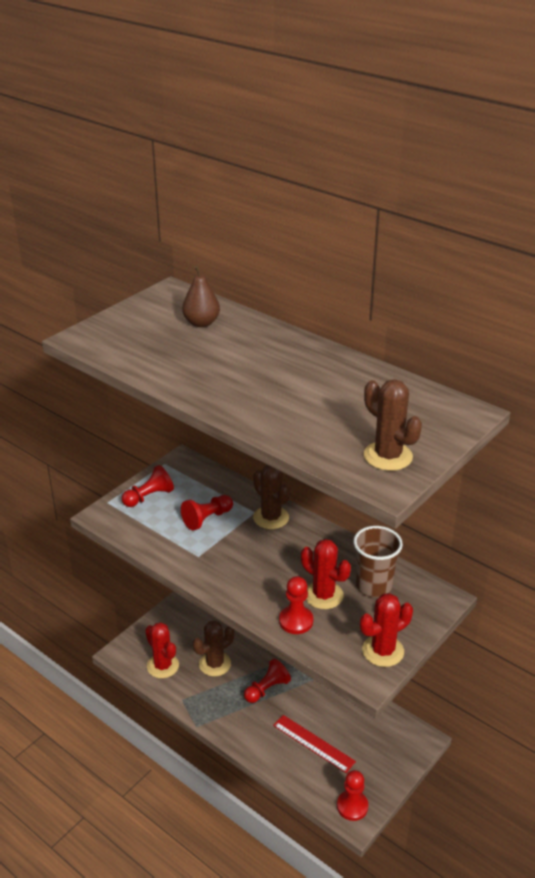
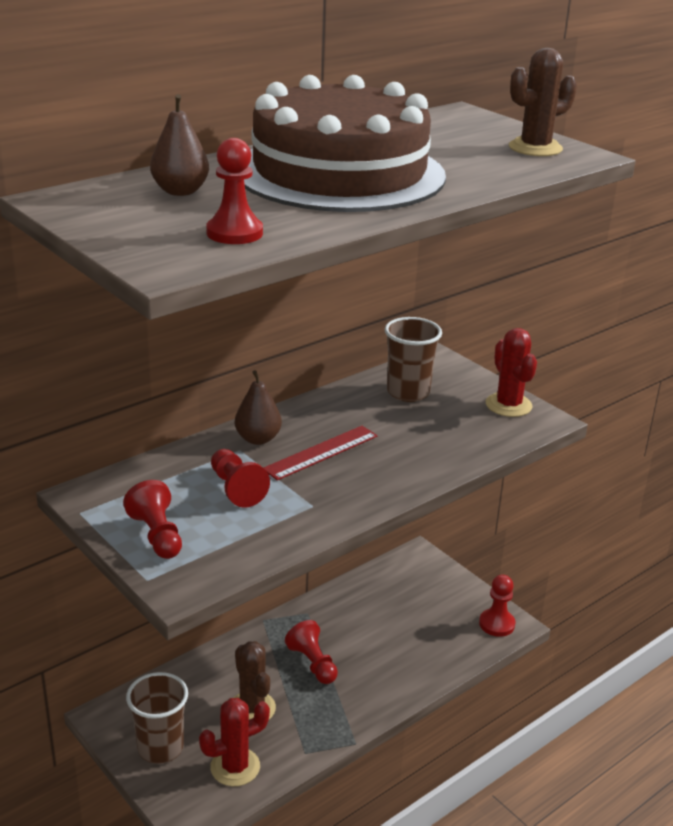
camera: 80 degrees left, 5 degrees down
brown cactus [253,465,290,529] -> brown pear [235,370,282,445]
red ruler [273,715,356,773] -> red ruler moved to [263,426,377,480]
red pawn [279,576,313,634] -> red pawn moved to [206,138,263,244]
red cactus [301,539,351,609] -> none
none -> brown cup [126,672,188,764]
none -> brown cake [244,75,446,212]

